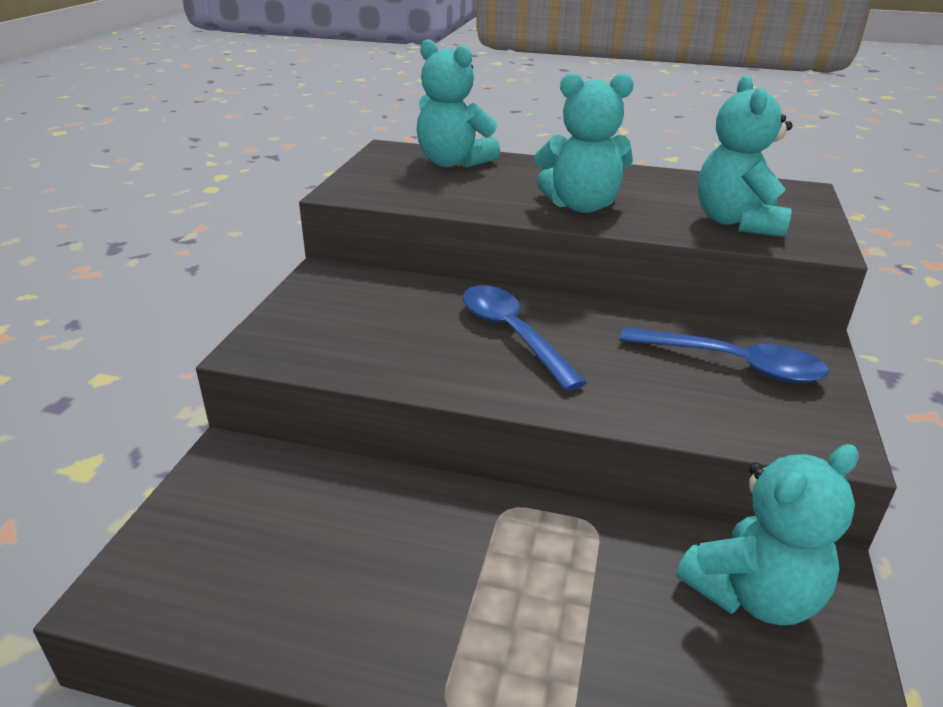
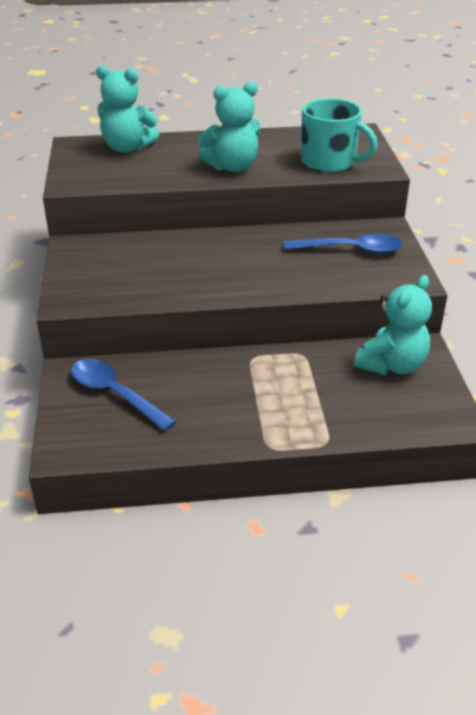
camera: 20 degrees left, 5 degrees up
blue spoon [462,285,587,391] -> blue spoon moved to [71,359,176,431]
turquoise teddy bear [698,75,792,237] -> turquoise mug [301,98,378,172]

